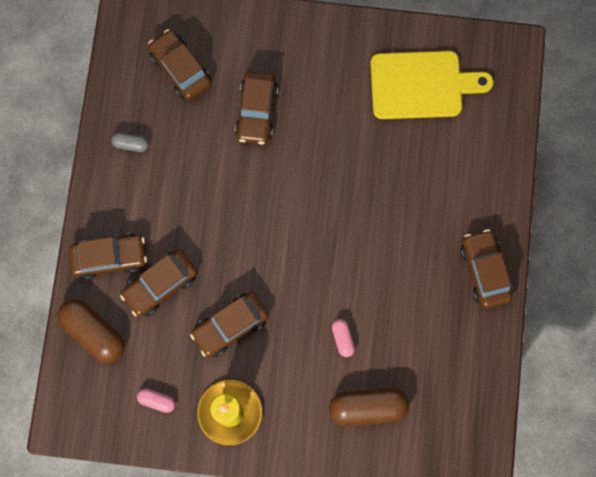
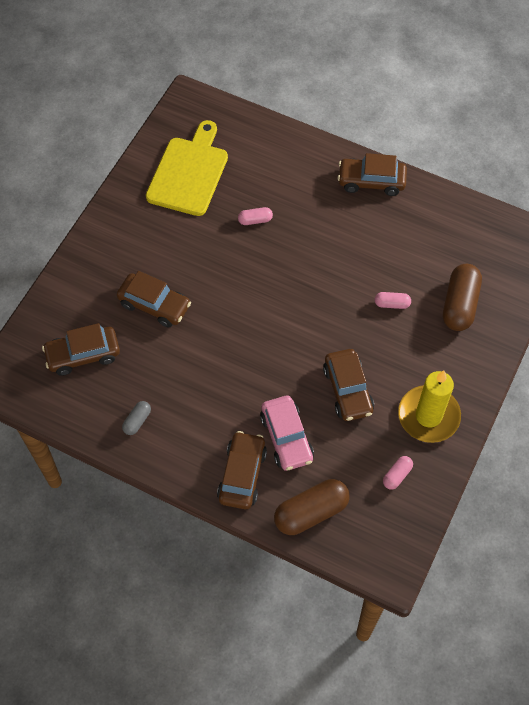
camera: 70 degrees left, 15 degrees down
brown car [120,250,197,317] -> pink car [260,396,314,471]
none -> pink capsule [238,207,273,225]

